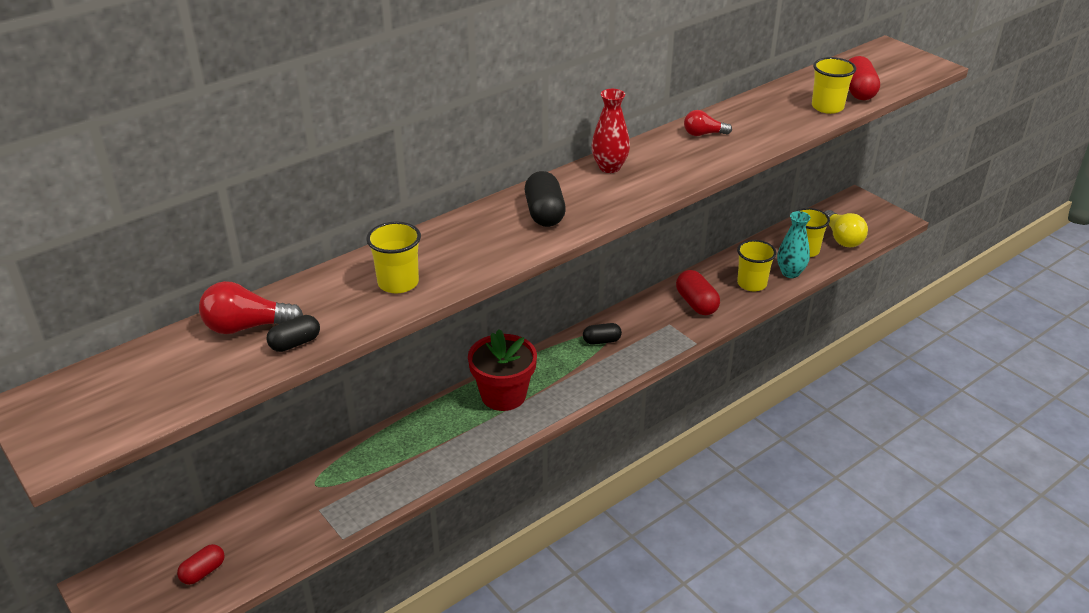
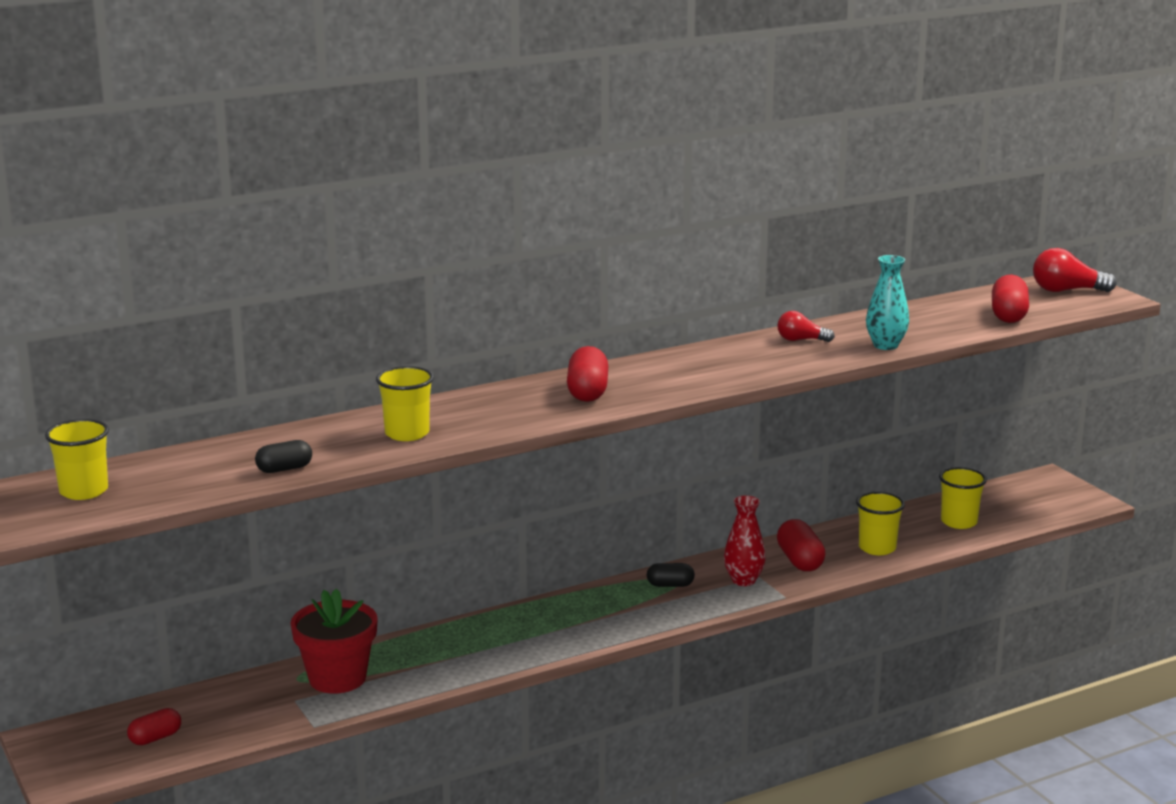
camera: 10 degrees right, 15 degrees down
red light bulb [199,281,303,334] -> red light bulb moved to [1033,248,1117,292]
red flower pot [468,329,537,411] -> red flower pot moved to [291,589,378,694]
black capsule [525,171,566,227] -> red capsule [567,346,608,402]
red vase [592,89,630,173] -> red vase moved to [724,495,766,586]
turquoise vase [777,211,811,278] -> turquoise vase moved to [866,255,909,350]
yellow cup [812,57,856,114] -> yellow cup moved to [45,419,109,500]
yellow light bulb [825,210,868,247] -> none

